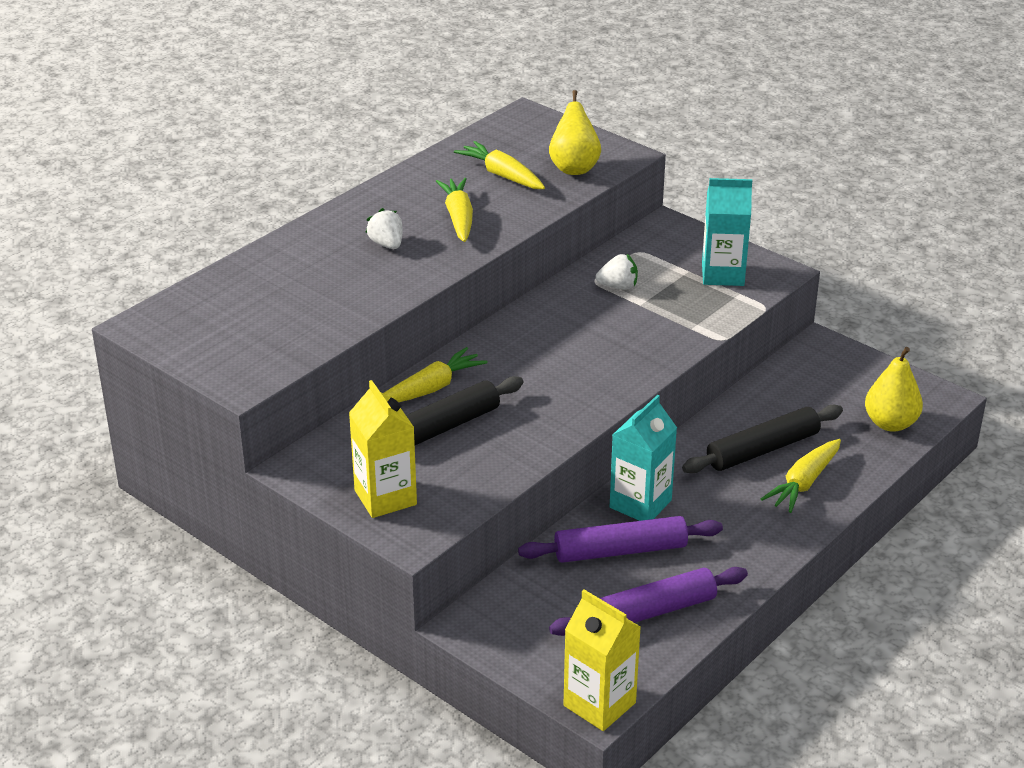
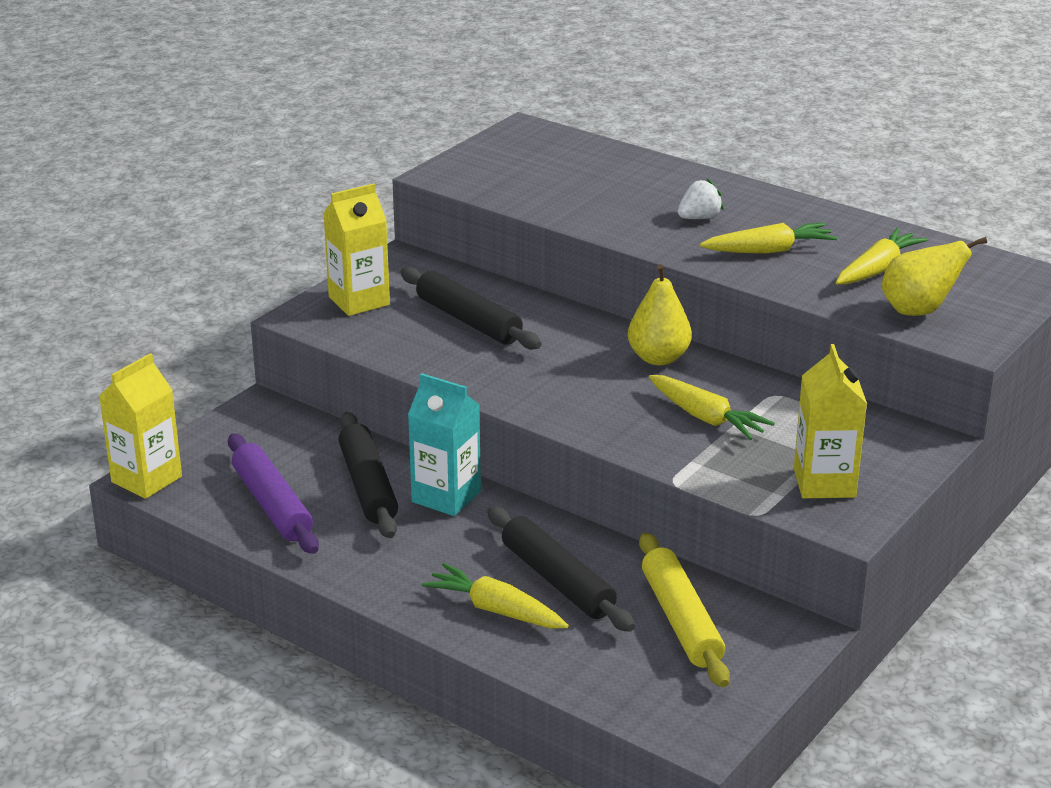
camera: 85 degrees right, 5 degrees down
yellow carrot [383,347,488,402] -> yellow carrot moved to [649,375,775,440]
purple rolling pin [518,516,723,563] -> black rolling pin [339,412,398,538]
white strawberry [596,254,638,290] -> none
turquoise carton [702,178,752,286] -> yellow carton [794,344,867,498]
yellow pear [865,347,923,432] -> yellow pear moved to [628,264,692,365]
none -> yellow rolling pin [639,532,730,687]

